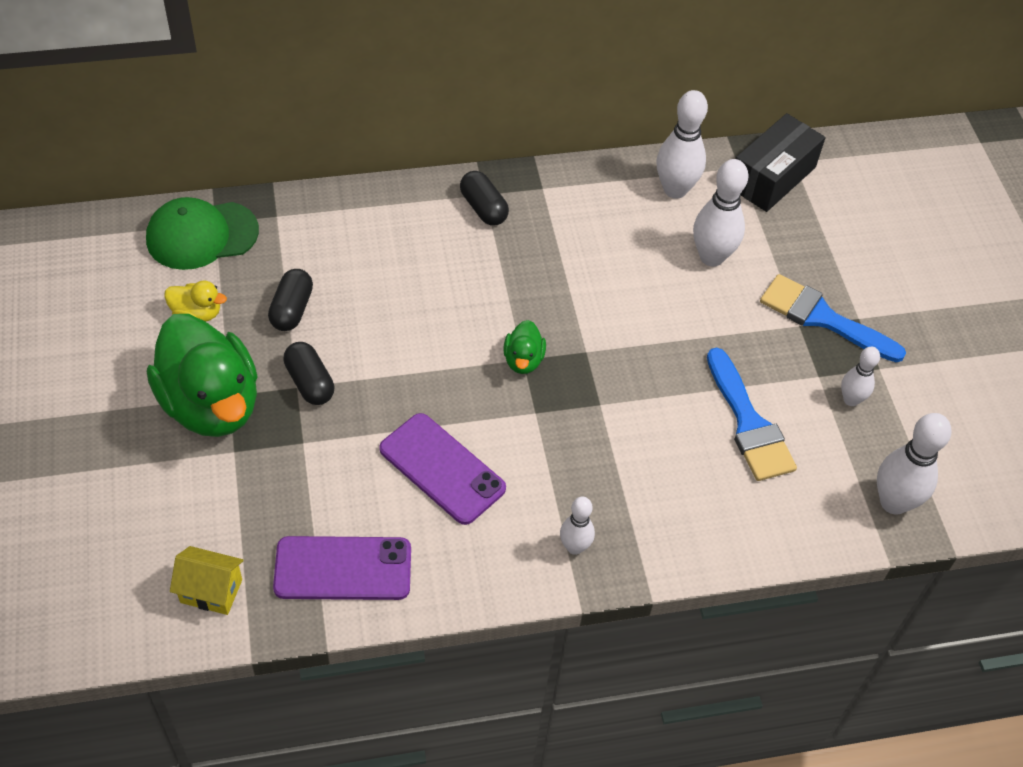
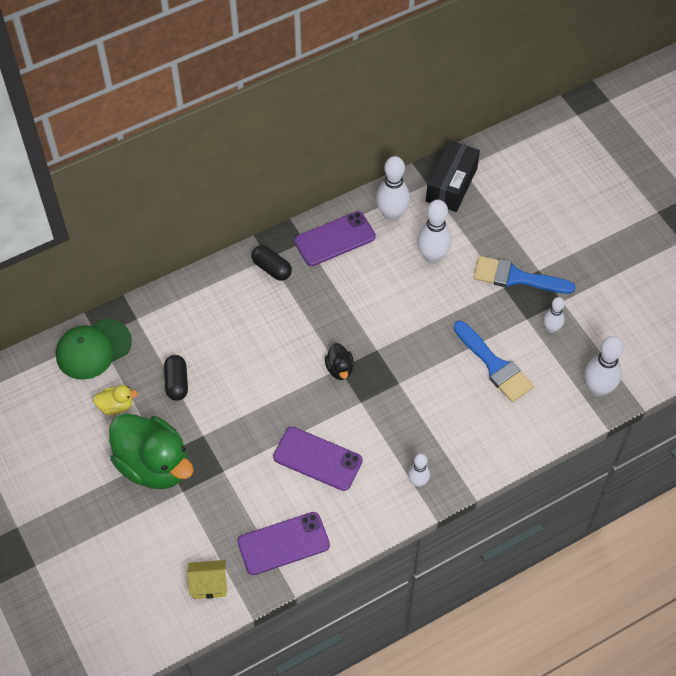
camera: 15 degrees left, 5 degrees up
black capsule [283,342,334,405] -> none
green duck [503,320,546,374] -> black duck [325,343,354,380]
none -> purple phone [294,211,376,266]

